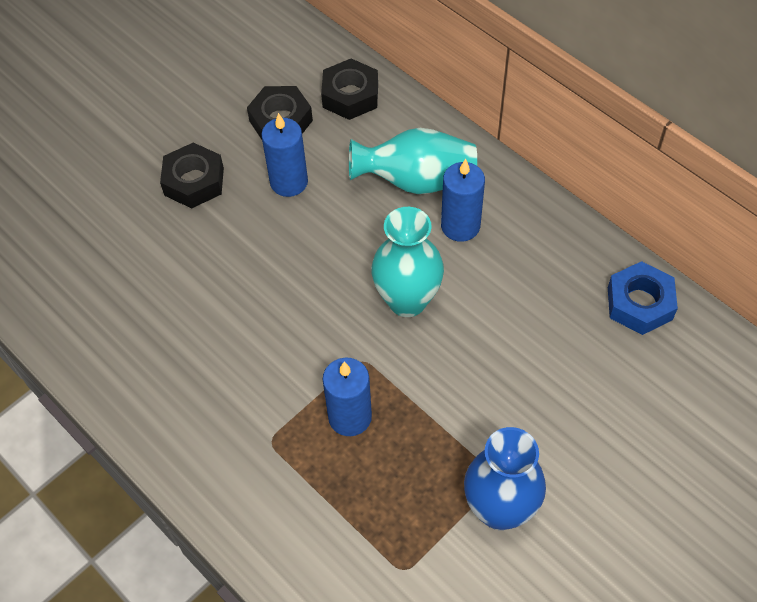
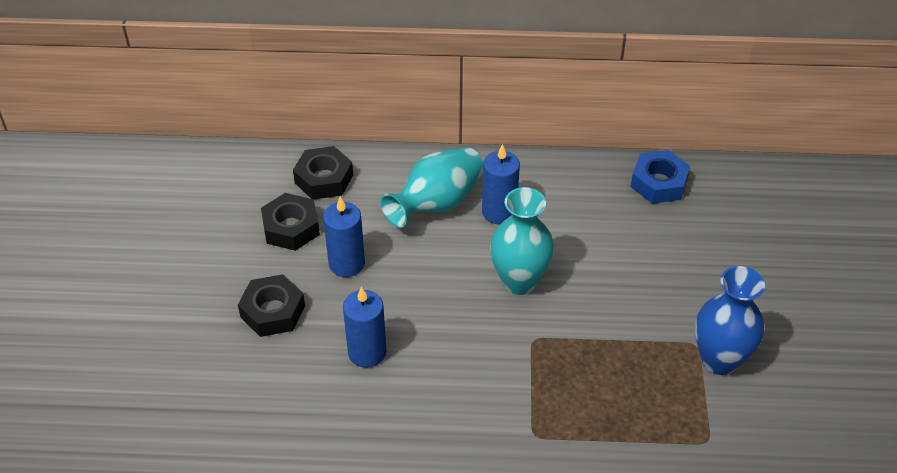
camera: 45 degrees left, 10 degrees down
blue candle [323,358,372,436] -> blue candle moved to [343,287,386,368]

